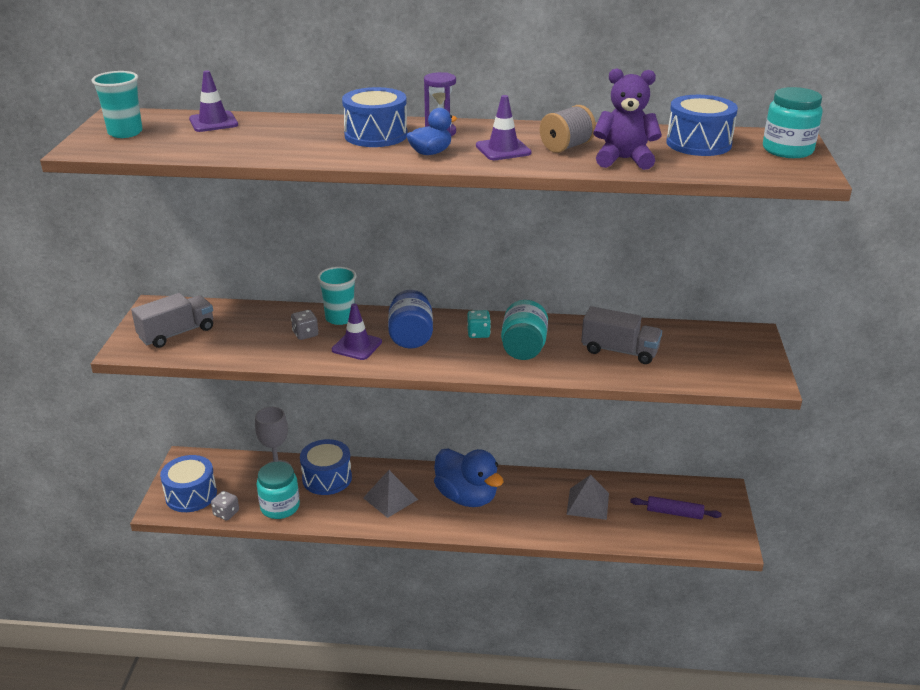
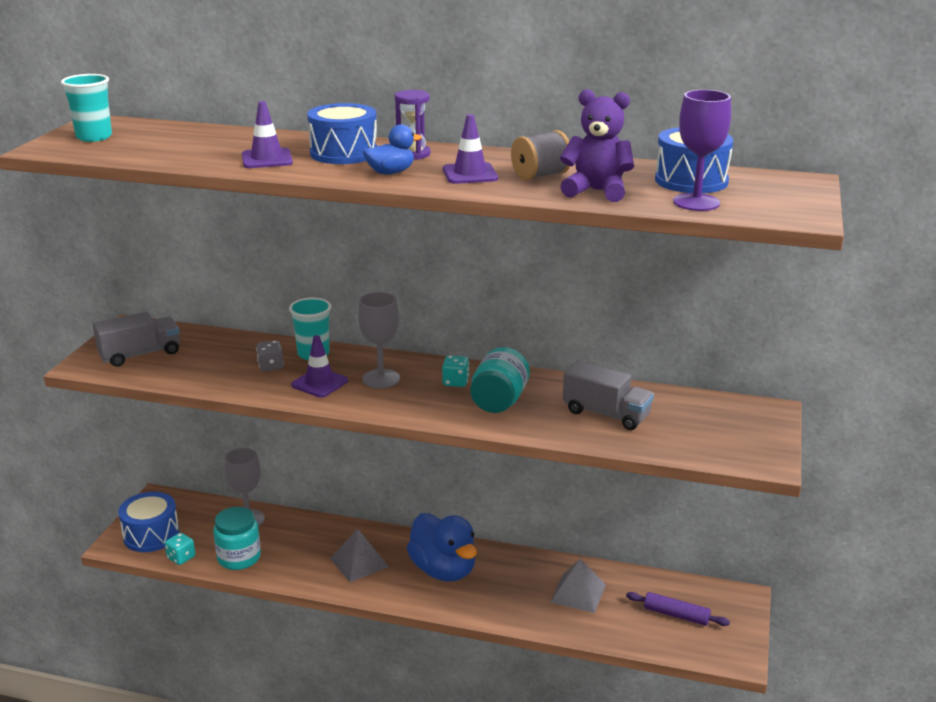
camera: 10 degrees right, 5 degrees down
purple traffic cone [189,70,238,132] -> purple traffic cone moved to [242,101,293,168]
grey dice [211,491,239,520] -> turquoise dice [165,533,195,565]
blue drum [300,439,352,495] -> none
blue jar [388,290,433,348] -> grey goblet [358,292,400,388]
turquoise jar [763,87,823,158] -> none
none -> purple goblet [673,90,731,211]

